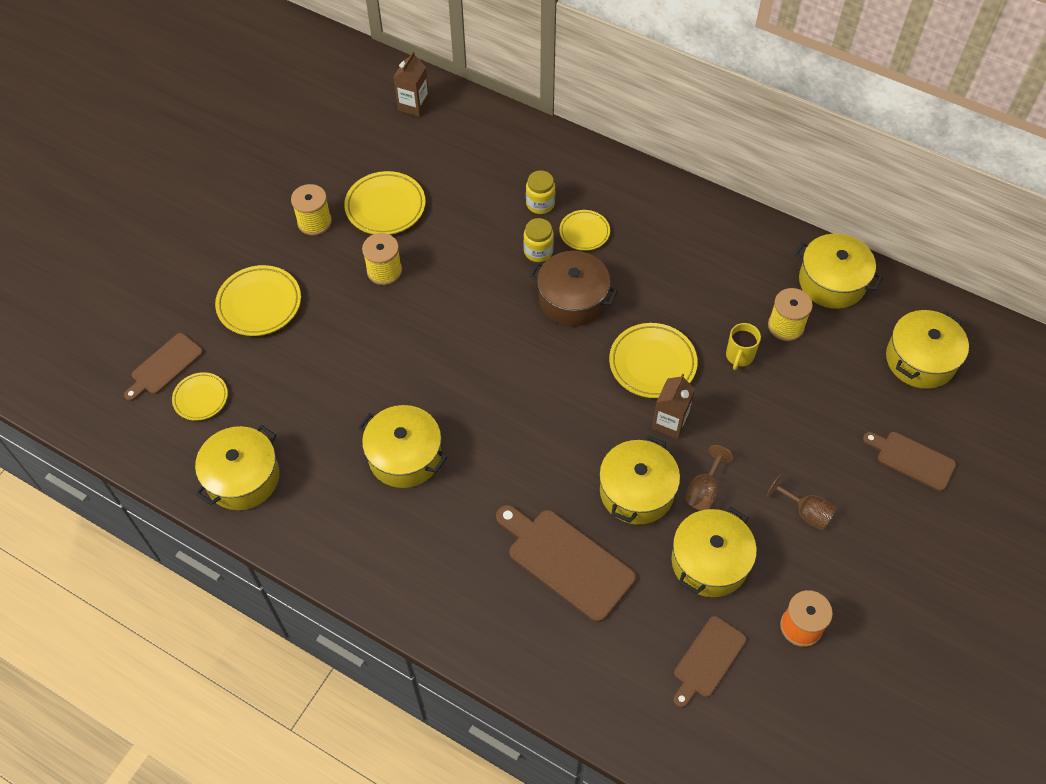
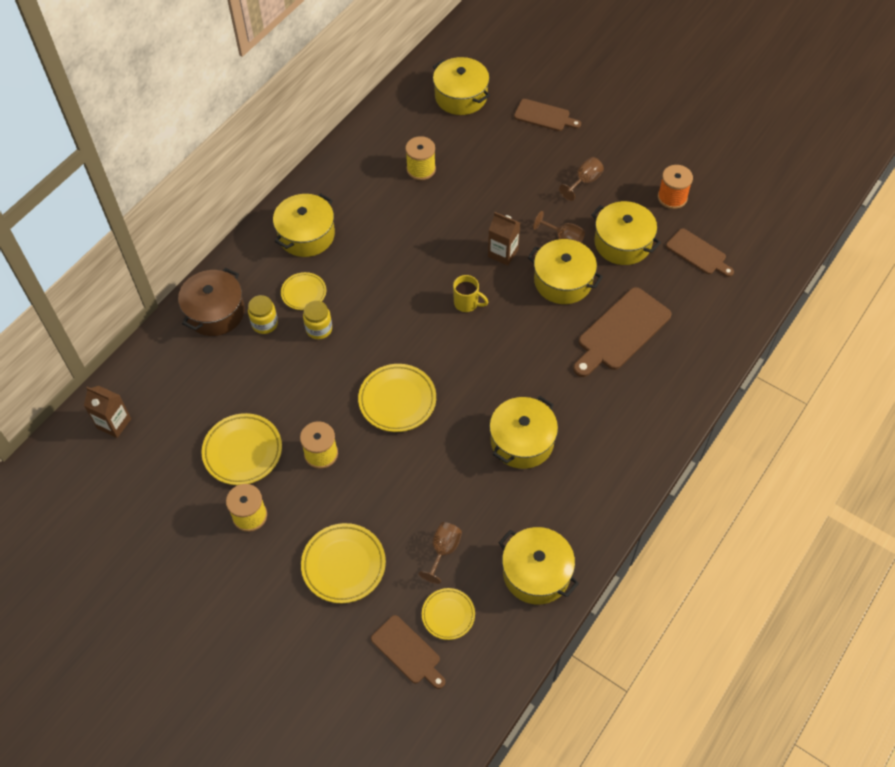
camera: 85 degrees left, 0 degrees up
brown pot [530,251,618,327] -> brown pot moved to [178,268,245,336]
yellow plate [609,323,698,398] -> yellow plate moved to [358,364,436,432]
yellow mug [726,323,761,370] -> yellow mug moved to [453,275,488,312]
yellow pot [794,234,883,309] -> yellow pot moved to [273,193,335,257]
brown cutting board [863,432,956,491] -> brown cutting board turned 105 degrees counterclockwise [514,99,581,131]
none -> brown goblet [419,522,462,584]

